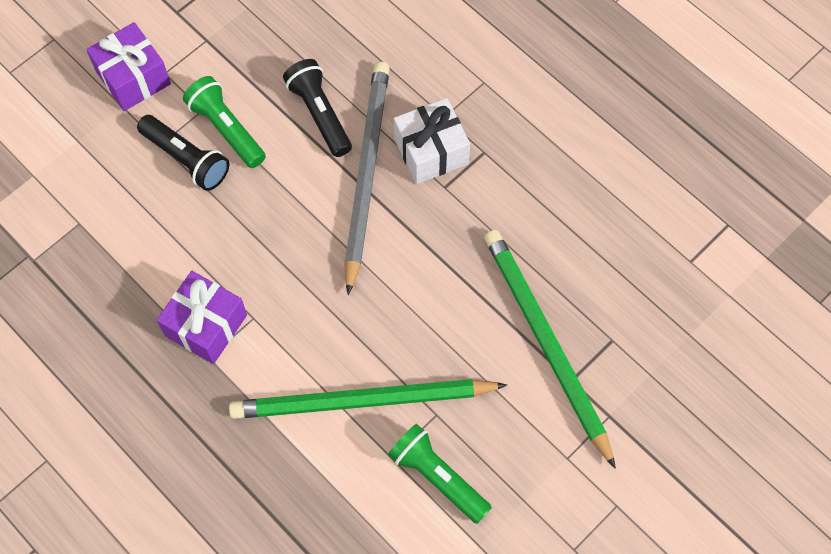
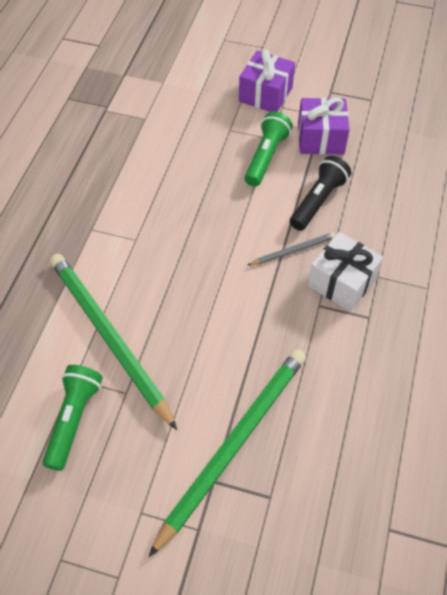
camera: 60 degrees right, 10 degrees down
black flashlight [137,115,229,191] -> none
purple gift [157,271,247,364] -> purple gift moved to [298,98,350,155]
grey pencil [344,62,390,295] -> grey pencil [248,233,335,265], size x0.44

